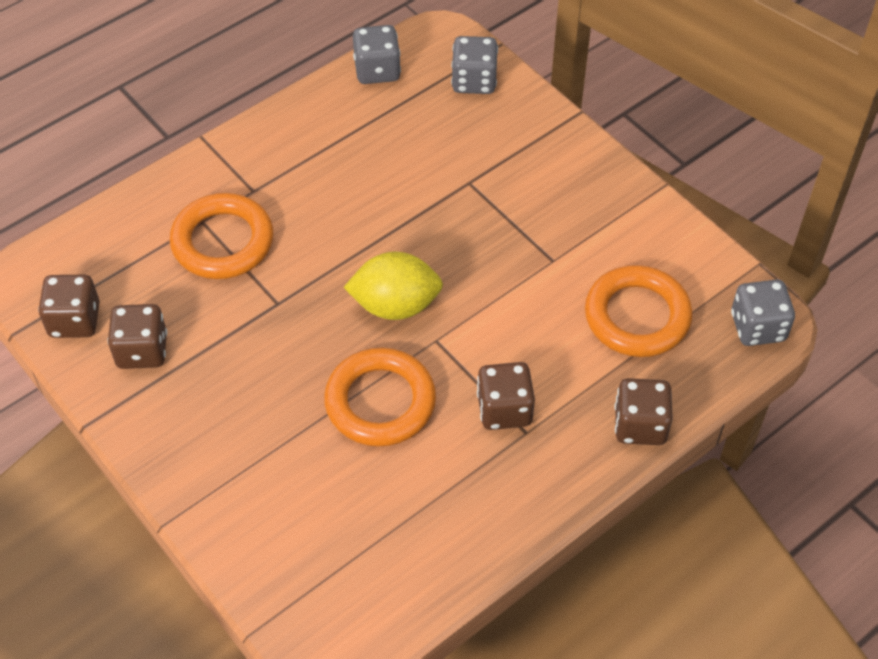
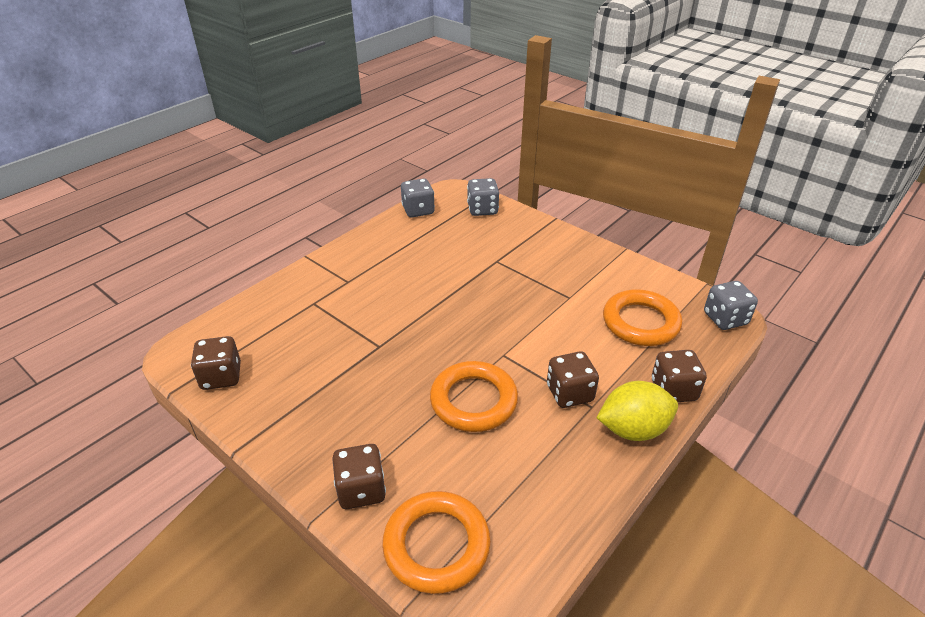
camera: 10 degrees left, 15 degrees down
brown dice [107,304,167,369] -> brown dice moved to [332,444,386,509]
orange ring [170,193,273,279] -> orange ring moved to [382,491,491,594]
yellow lemon [343,252,443,320] -> yellow lemon moved to [597,381,678,441]

